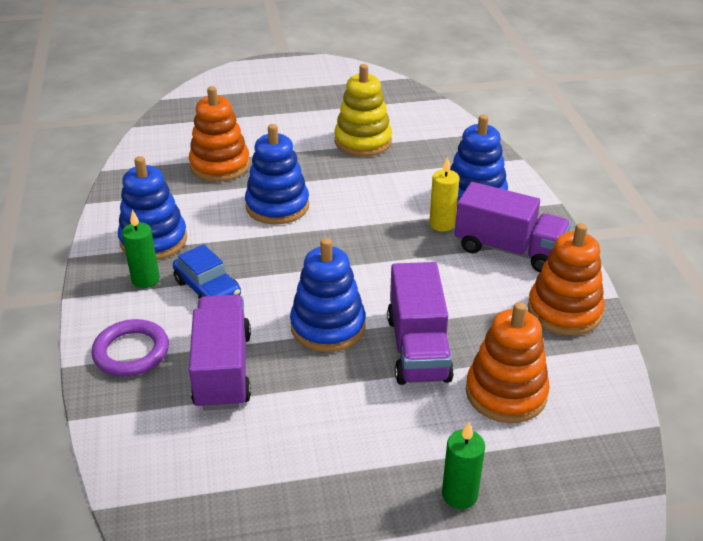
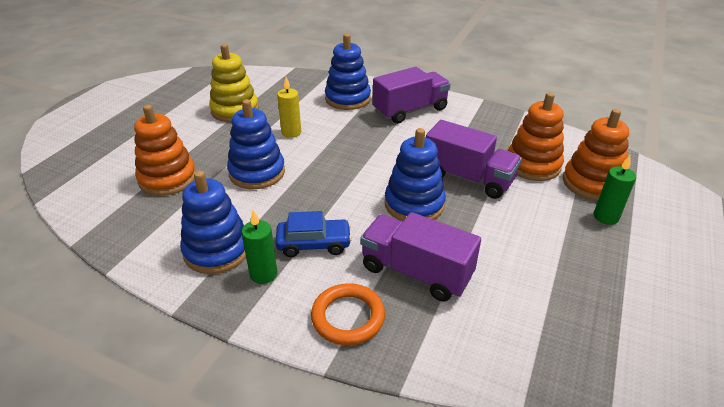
camera: 55 degrees left, 0 degrees up
purple ring [92,319,169,377] -> orange ring [311,283,385,345]
yellow candle [429,156,459,232] -> yellow candle moved to [277,77,301,138]
orange stacking toy [528,223,605,336] -> orange stacking toy moved to [563,109,629,201]

